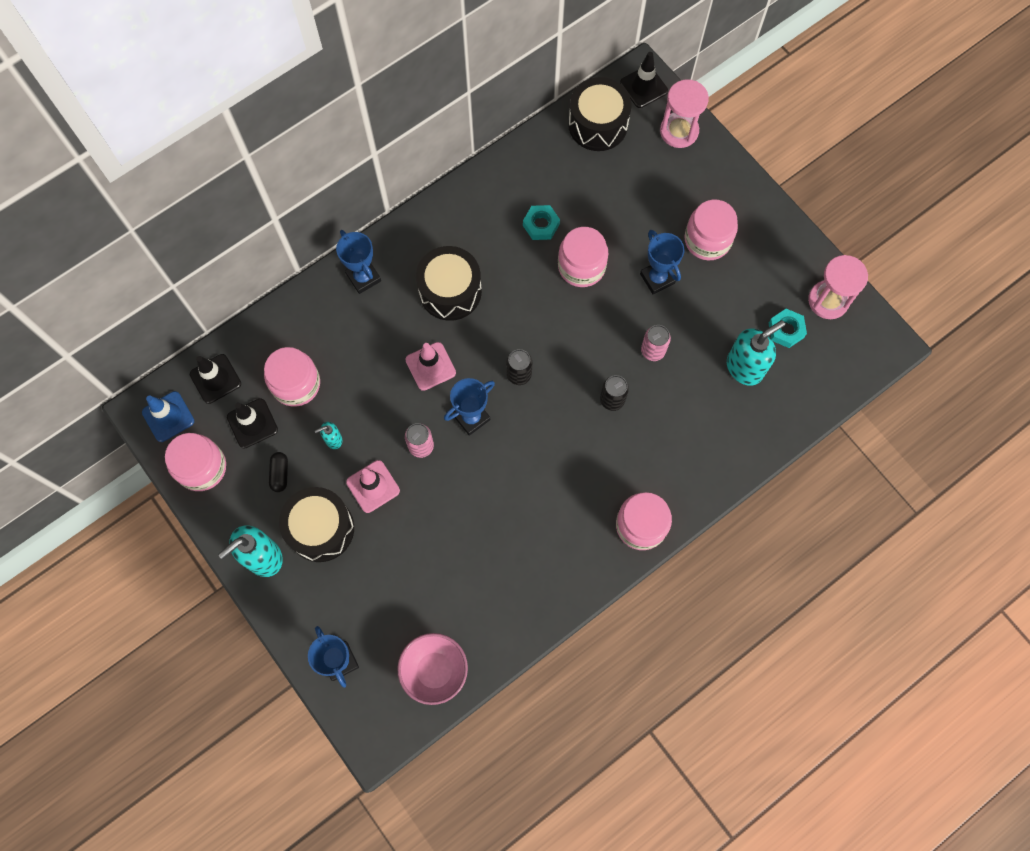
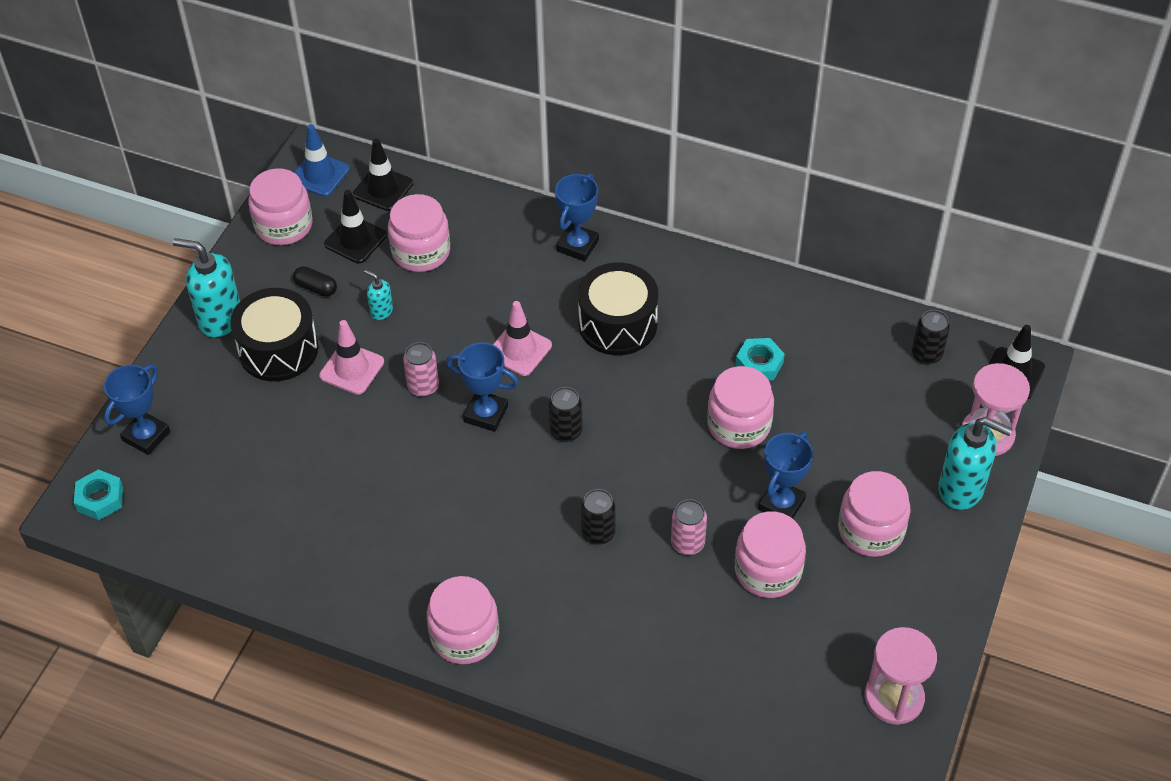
camera: 60 degrees right, 20 degrees down
black capsule [269,452,288,492] -> black capsule turned 60 degrees clockwise [293,266,337,297]
pink bowl [397,633,468,705] -> none
black drum [568,77,632,151] -> black can [912,310,950,365]
turquoise soap dispenser [727,320,785,386] -> turquoise soap dispenser moved to [938,417,1012,510]
turquoise nut [769,309,807,348] -> turquoise nut moved to [74,469,123,520]
none -> pink jar [735,511,806,598]

